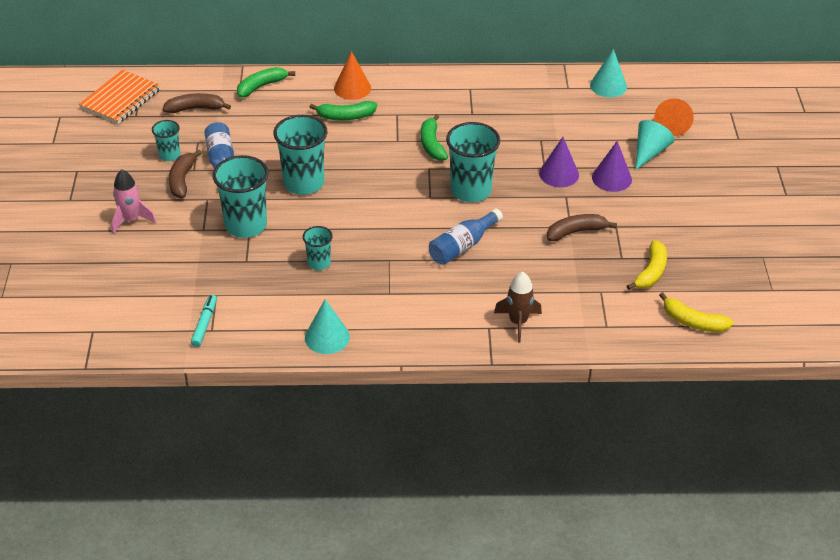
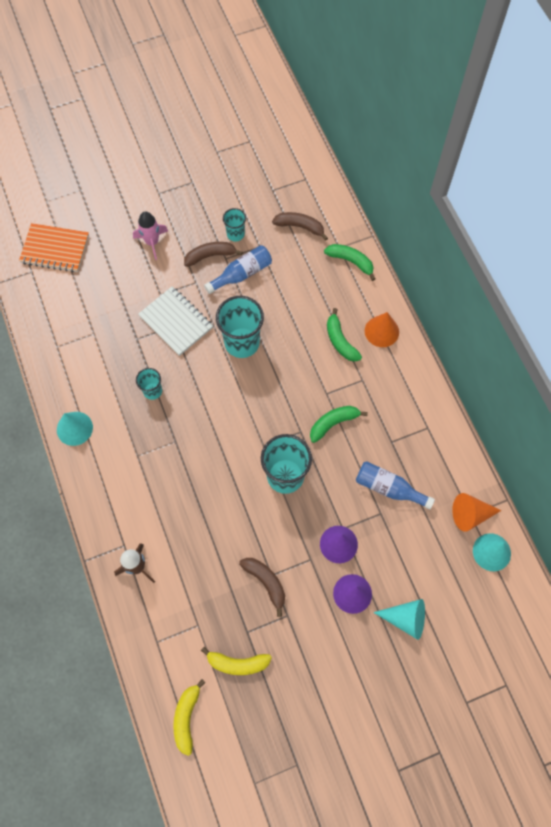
camera: 70 degrees right, 25 degrees up
orange notebook [79,70,161,124] -> orange notebook moved to [19,223,89,272]
brown banana [163,93,231,113] -> brown banana turned 45 degrees counterclockwise [272,212,328,241]
turquoise marker [191,295,217,347] -> none
turquoise cup [213,155,269,238] -> white notebook [138,286,213,356]
blue bottle [429,209,503,265] -> blue bottle moved to [356,461,435,510]
orange cone [654,98,694,136] -> orange cone moved to [452,493,502,532]

